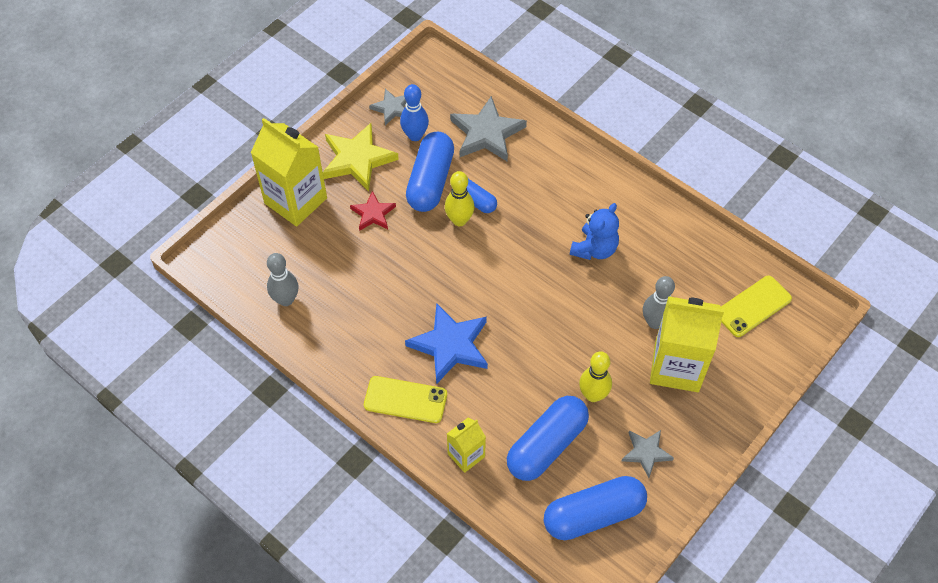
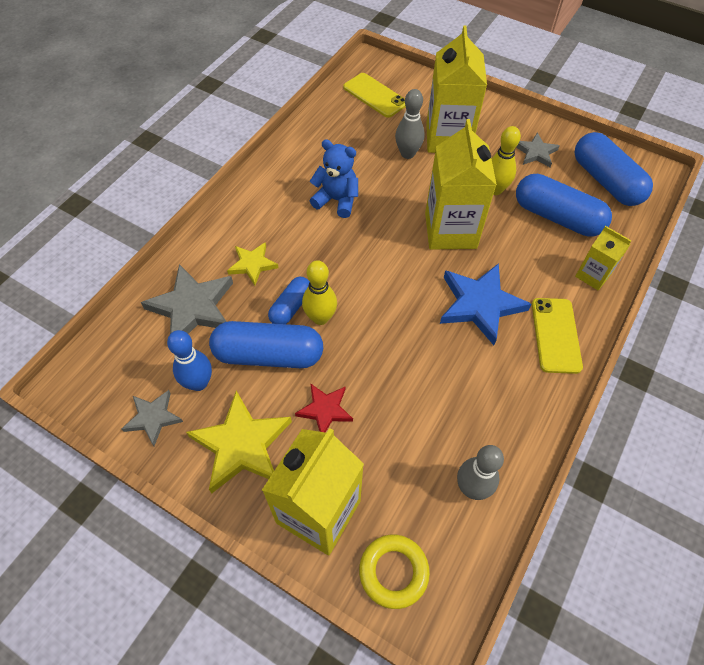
camera: 100 degrees left, 0 degrees up
none -> yellow star [227,242,279,285]
none -> yellow ring [359,535,430,609]
none -> yellow carton [425,119,497,249]

